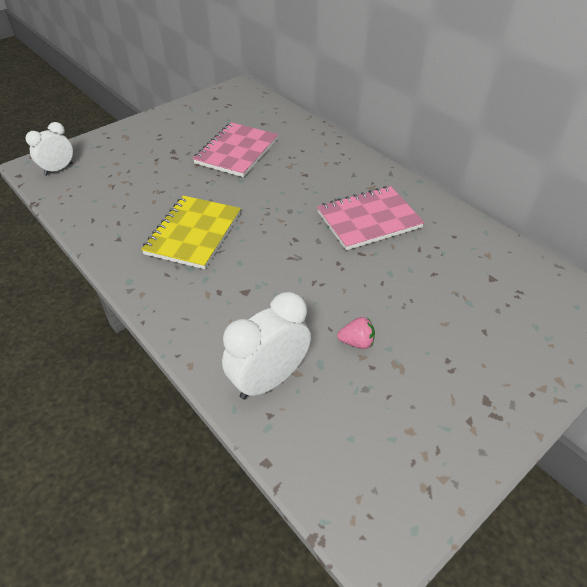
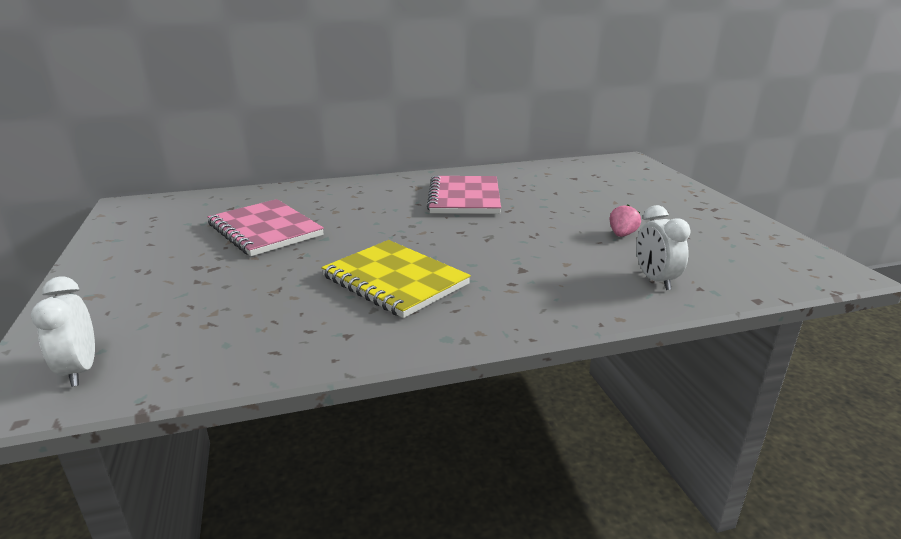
camera: 65 degrees left, 20 degrees down
white clock [222,292,311,400] -> white clock [636,205,691,290], size x0.65

